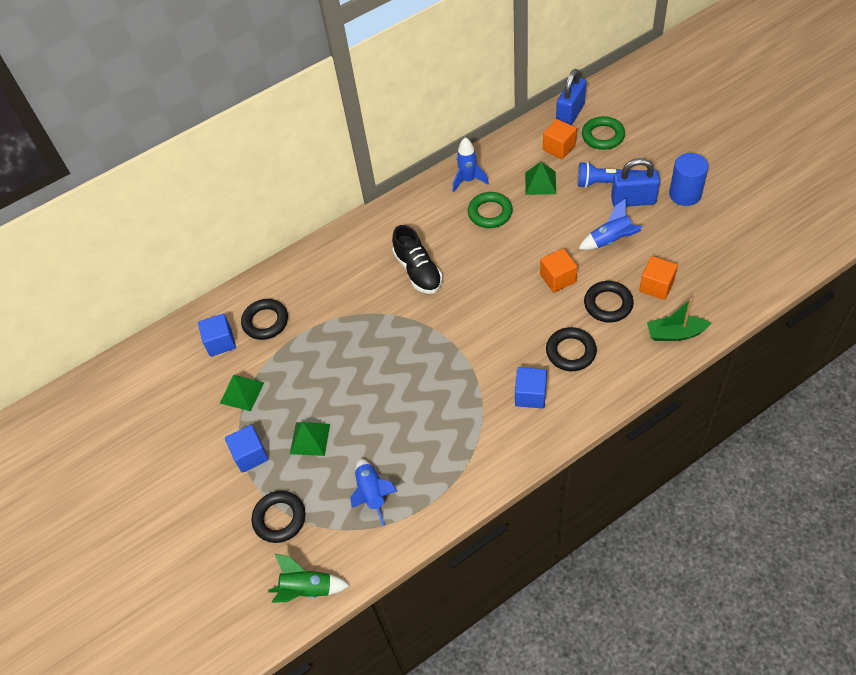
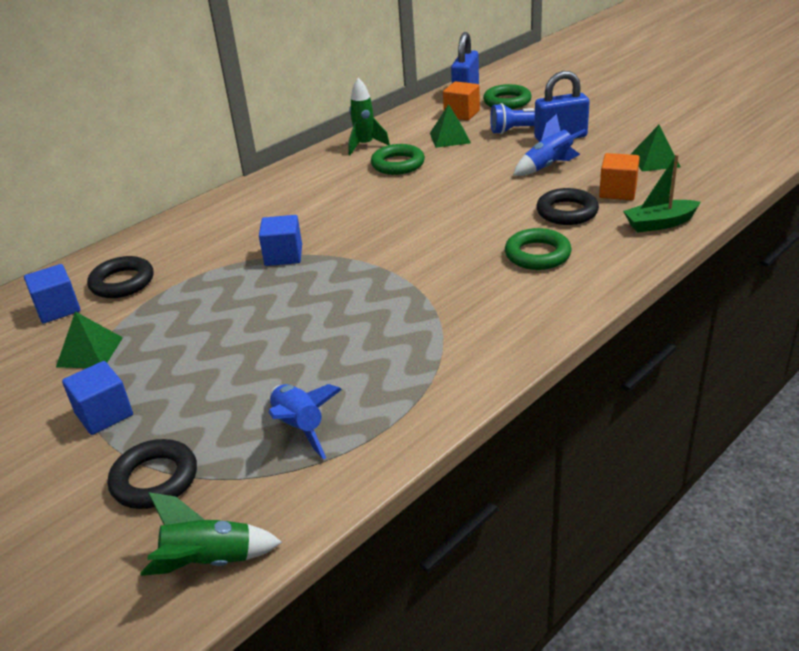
camera: 15 degrees left, 20 degrees down
green pyramid [290,422,330,456] -> green pyramid moved to [630,125,680,171]
black shoe [392,225,442,294] -> none
blue rocket [453,137,489,192] -> green rocket [348,78,390,155]
blue cube [515,367,547,408] -> blue cube moved to [259,215,302,266]
orange cube [540,248,577,293] -> none
black ring [546,327,597,371] -> green ring [505,228,572,270]
blue cylinder [669,153,709,206] -> none

